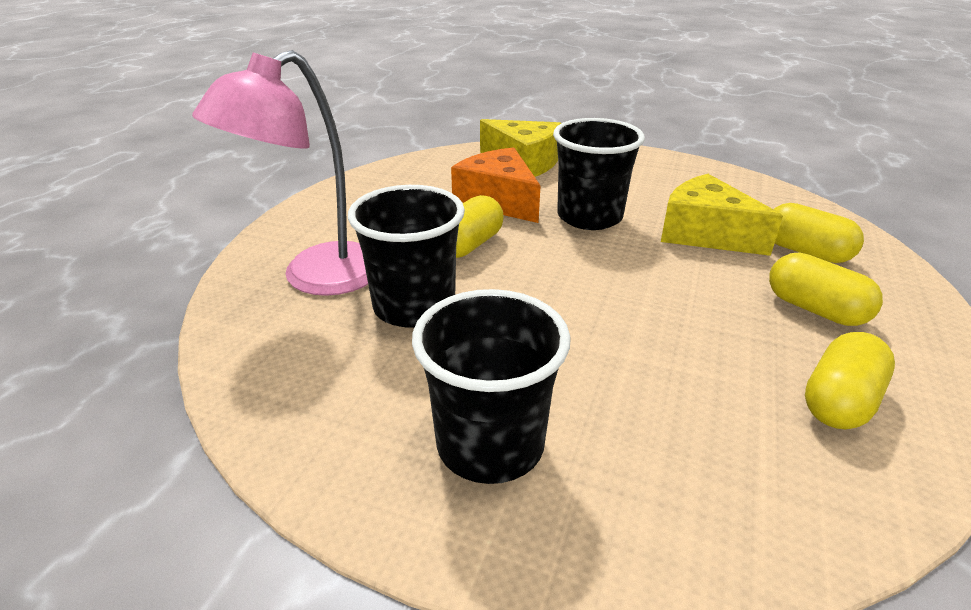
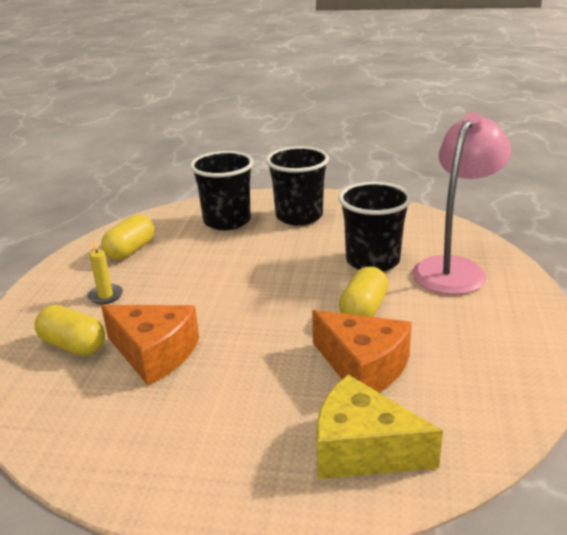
camera: 170 degrees right, 5 degrees down
black cup [553,118,645,230] -> black cup moved to [190,151,254,230]
yellow cheese [661,174,783,256] -> orange cheese [101,305,199,385]
yellow capsule [769,252,883,326] -> yellow candle [87,239,123,304]

